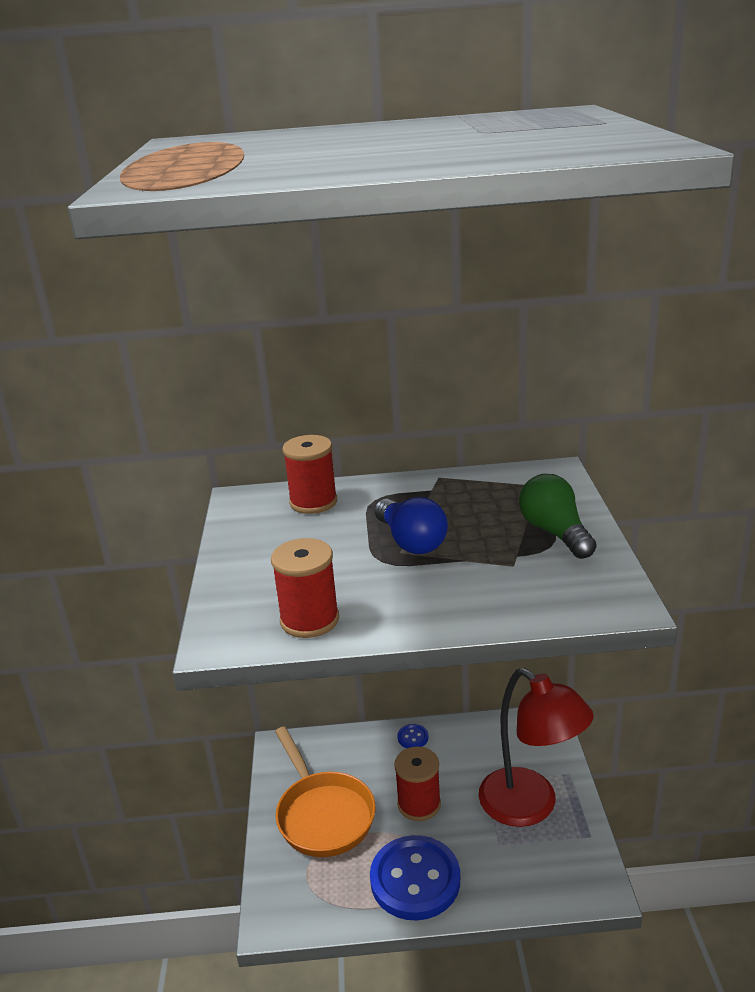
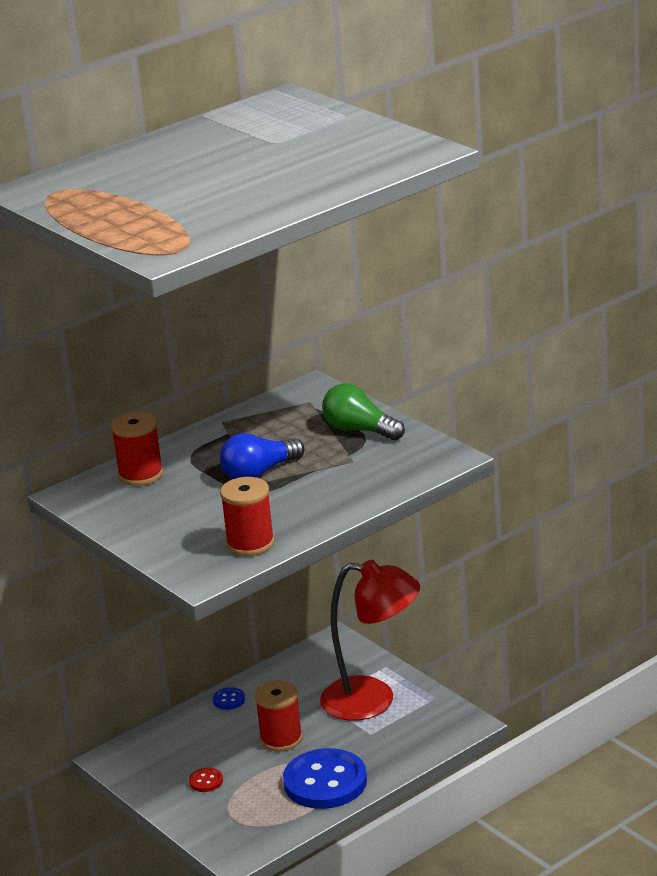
camera: 35 degrees left, 0 degrees up
orange pan [275,726,376,857] -> red button [189,767,223,792]
blue light bulb [374,497,448,554] -> blue light bulb turned 120 degrees clockwise [220,433,305,479]

